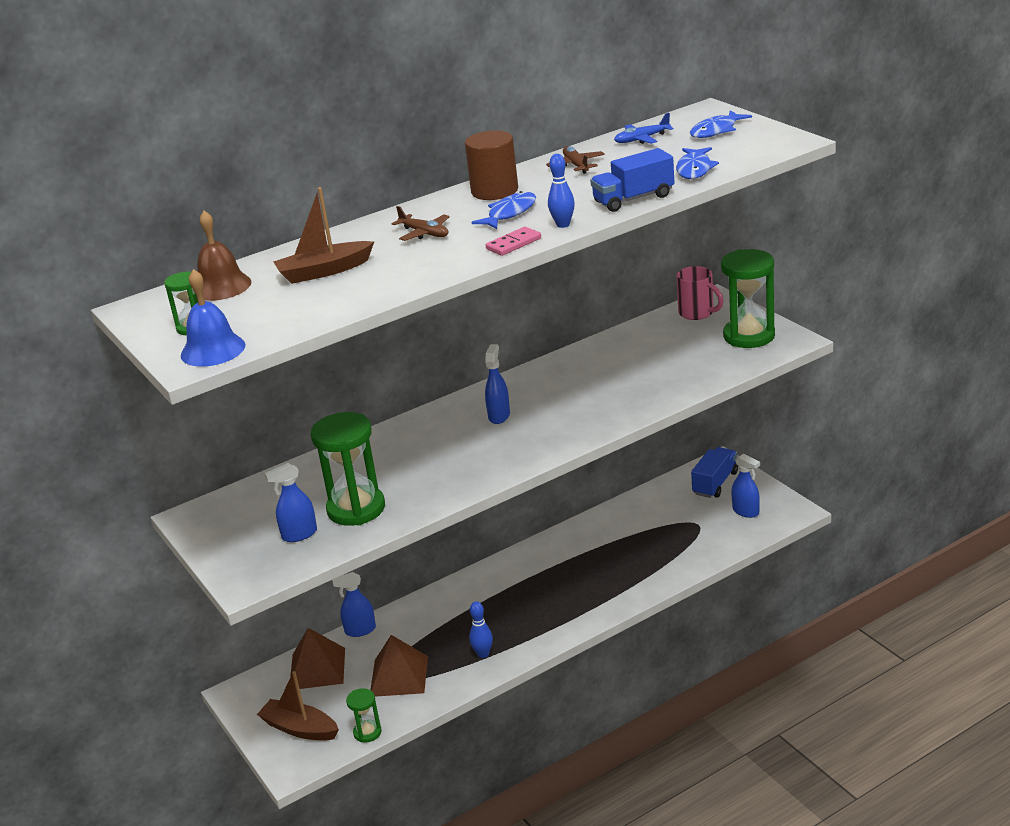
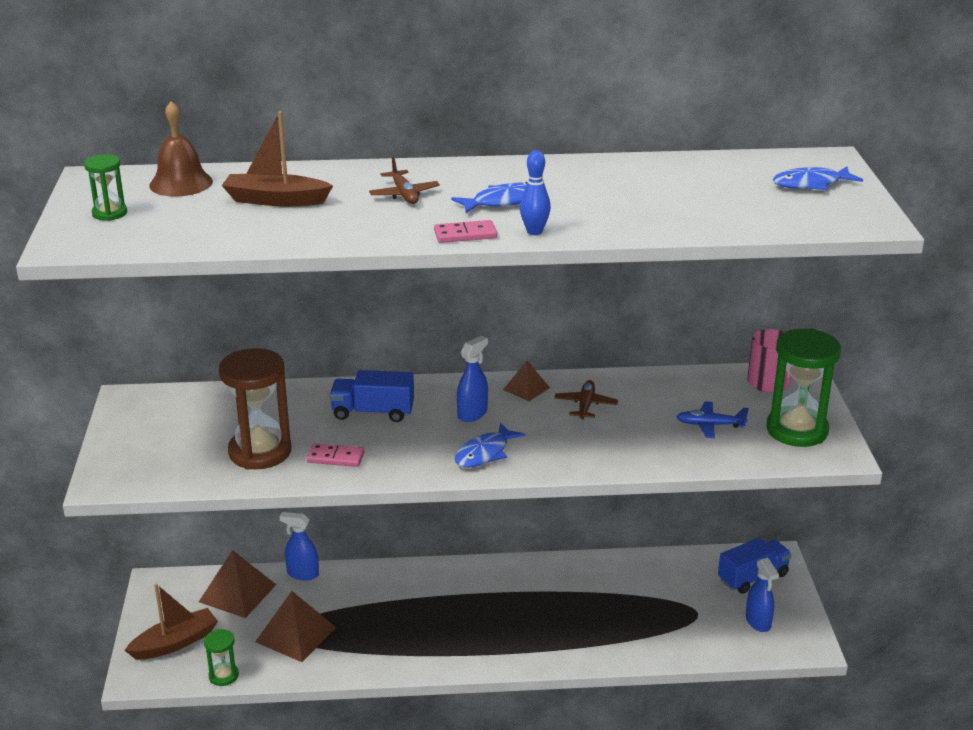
camera: 25 degrees right, 0 degrees up
blue bell [181,269,246,367] -> none
brown boat [257,671,339,741] -> brown boat turned 90 degrees clockwise [124,584,218,660]
blue spray bottle [265,463,317,542] -> none
green hourglass [311,412,385,526] -> brown hourglass [219,348,291,470]
brown cylinder [465,130,518,200] -> none
blue bowling pin [469,601,493,658] -> none
brown plane [546,146,605,174] -> brown plane moved to [554,380,618,420]
blue truck [590,148,675,212] -> blue truck moved to [330,370,414,422]
blue plane [614,113,674,144] -> blue plane moved to [677,401,749,438]
blue fish [676,147,719,179] -> blue fish moved to [455,422,526,468]
none -> pink domino [307,443,364,467]
none -> brown pyramid [503,361,550,401]

